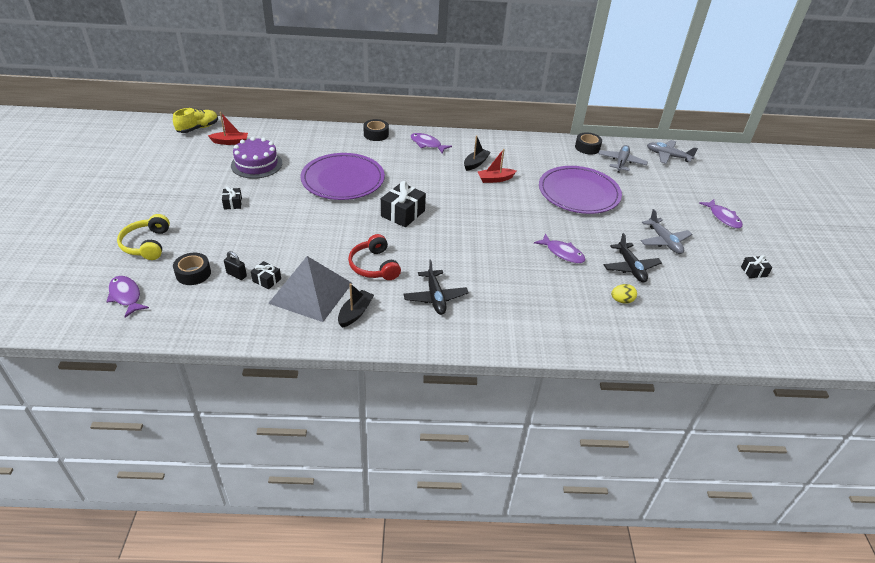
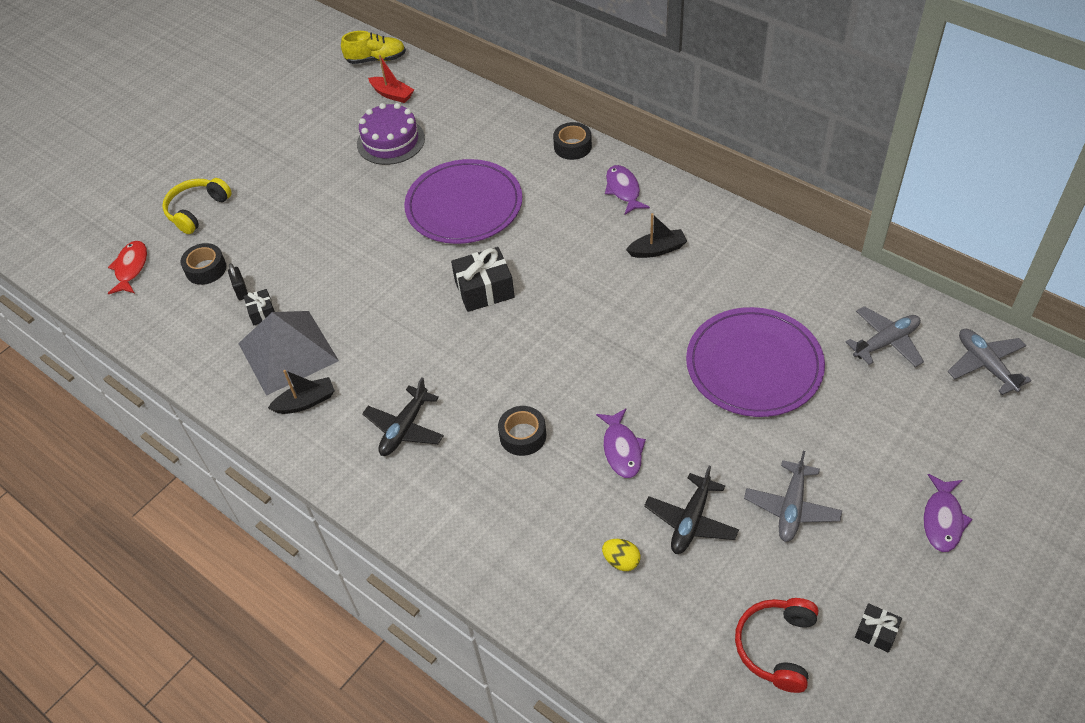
camera: 45 degrees right, 10 degrees up
purple fish [106,276,149,318] -> red fish [108,241,147,294]
black gift [222,187,242,210] -> none
red headphones [348,234,401,280] -> red headphones moved to [735,598,818,693]
red boat [478,149,516,183] -> none
black tape [575,132,602,155] -> black tape moved to [498,406,546,456]

